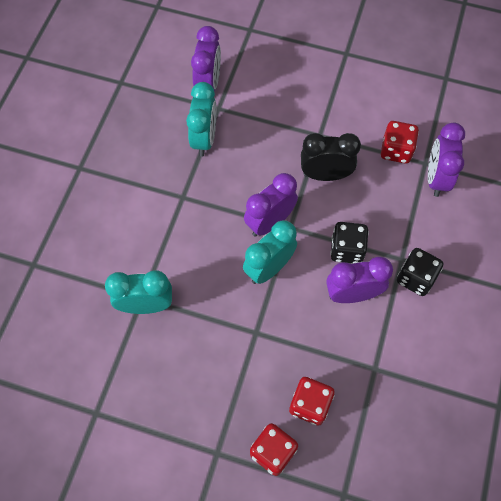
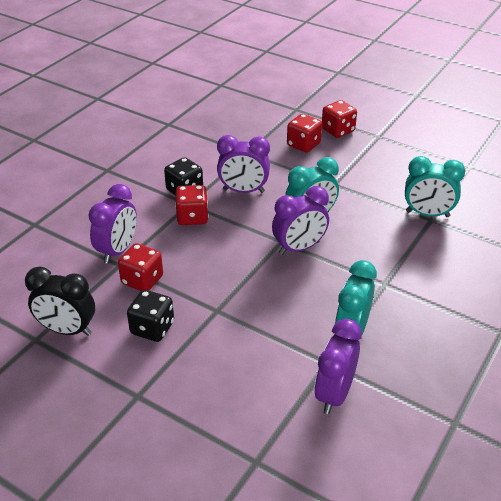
camera: 165 degrees left, 25 degrees down
black clock [301,133,361,181] -> black clock moved to [25,267,95,336]
black dice [330,222,369,263] -> black dice moved to [127,290,174,342]
none -> red dice [175,185,209,225]

